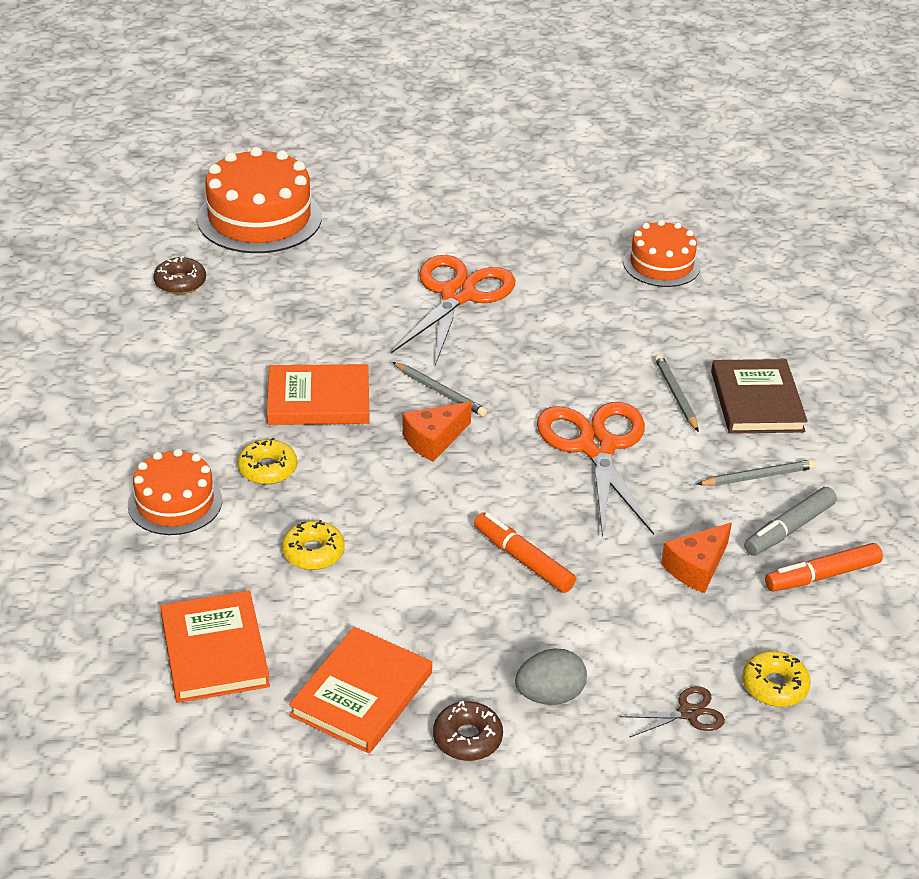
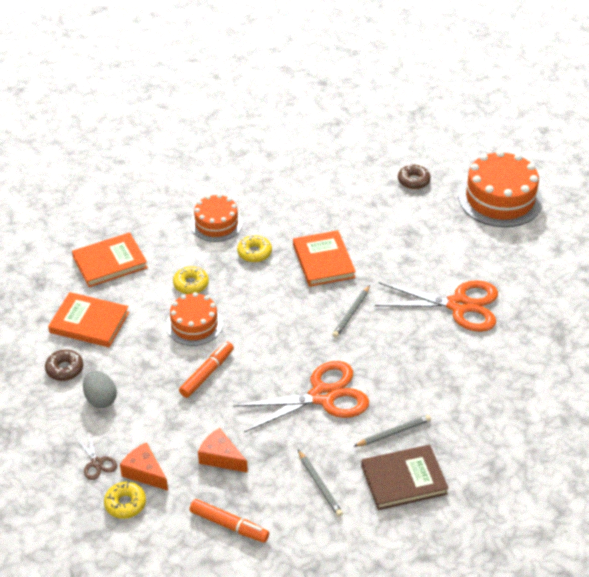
camera: 80 degrees right, 5 degrees up
orange cheese [402,402,472,462] -> orange cheese moved to [120,442,168,491]
orange cake [623,220,701,287] -> orange cake moved to [166,292,223,346]
grey marker [744,487,837,556] -> none
orange marker [765,543,883,591] -> orange marker turned 150 degrees clockwise [190,499,269,543]

